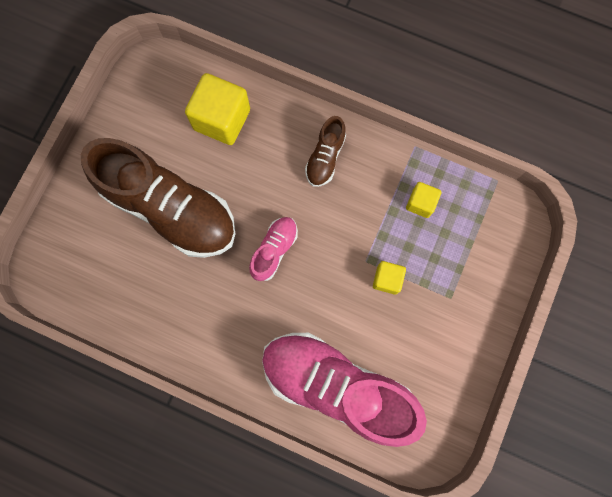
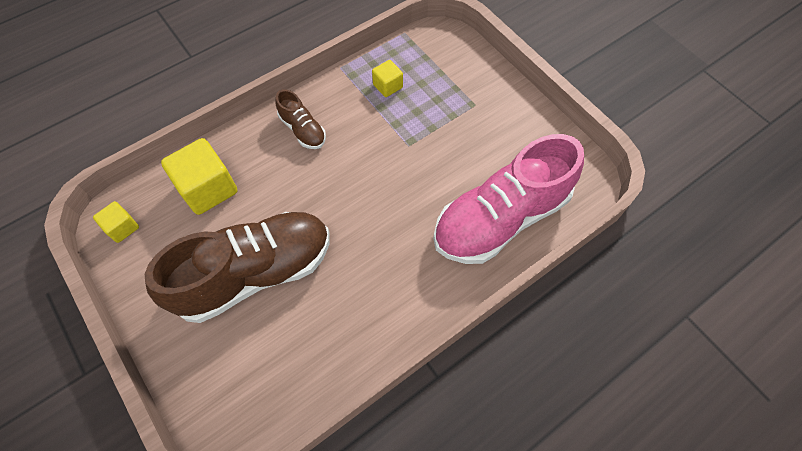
camera: 60 degrees left, 15 degrees down
pink shoe [249,217,298,281] -> none
yellow cube [373,261,406,294] -> yellow cube moved to [93,201,139,243]

